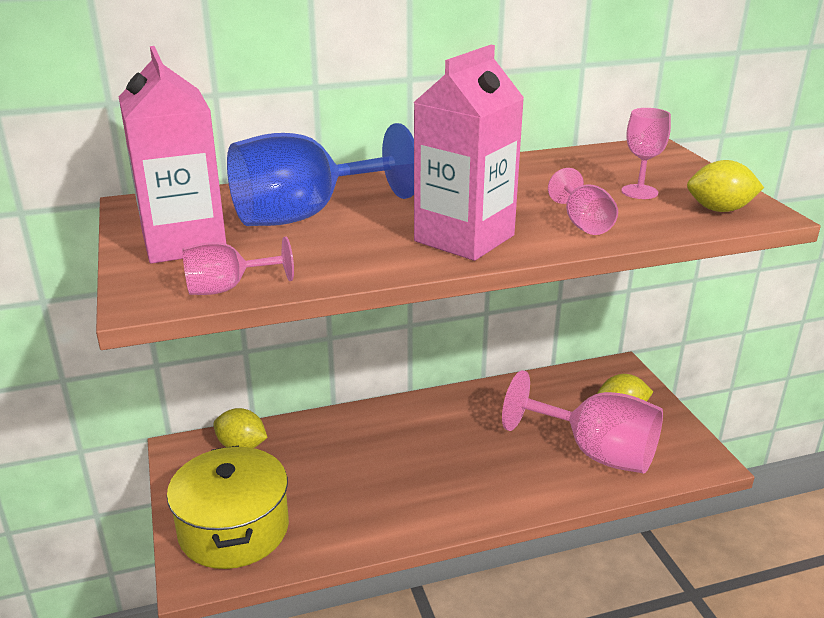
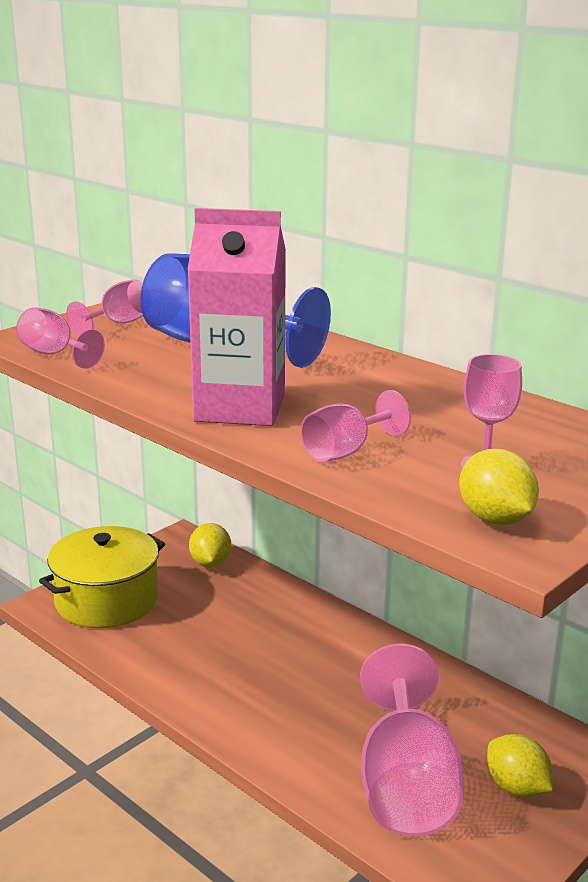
camera: 60 degrees right, 5 degrees down
pink carton [119,46,226,264] -> pink goblet [66,279,143,336]

